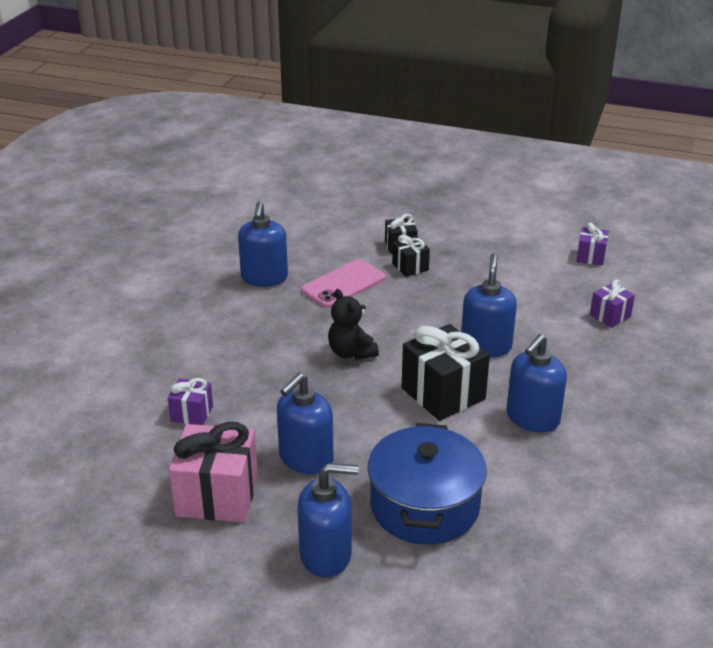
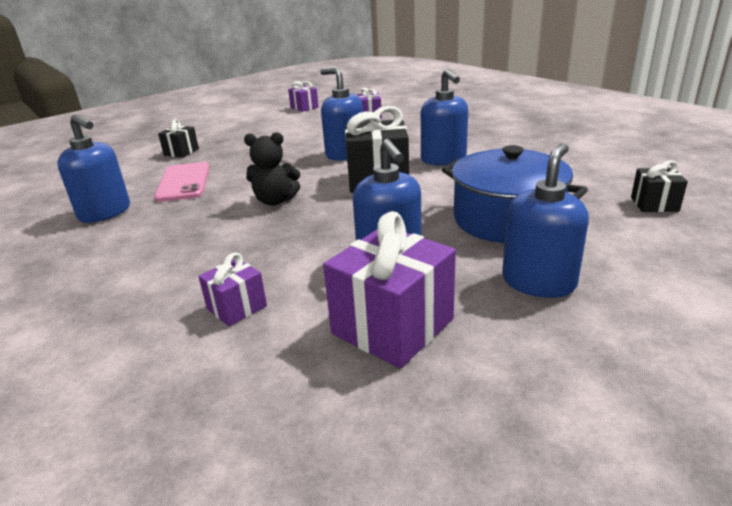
camera: 55 degrees left, 5 degrees down
pink gift [169,422,258,522] -> purple gift [323,211,456,368]
black gift [392,235,430,277] -> black gift moved to [631,160,688,212]

